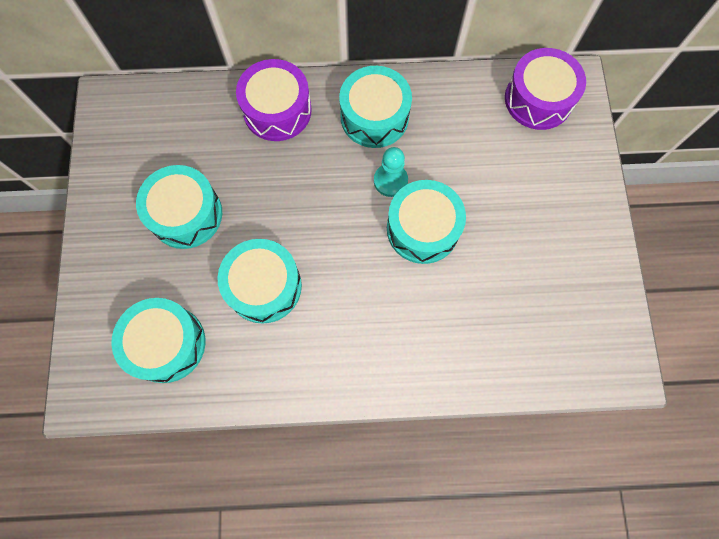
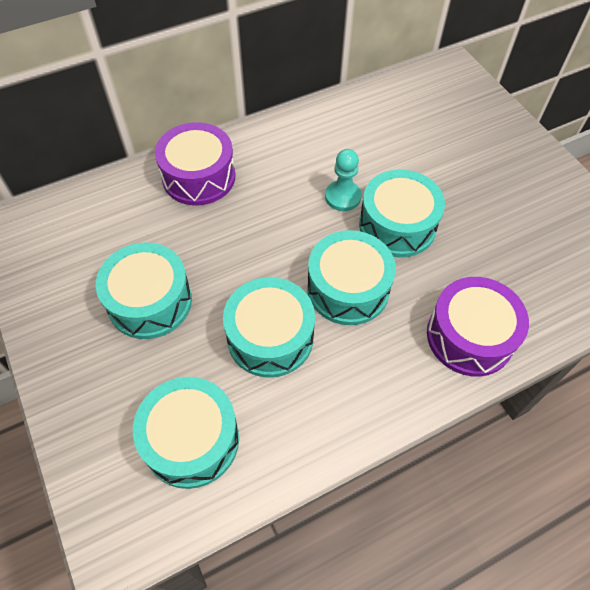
camera: 25 degrees left, 15 degrees down
turquoise drum [339,66,412,148] -> turquoise drum moved to [307,230,396,325]
purple drum [505,48,586,130] -> purple drum moved to [427,277,529,377]

